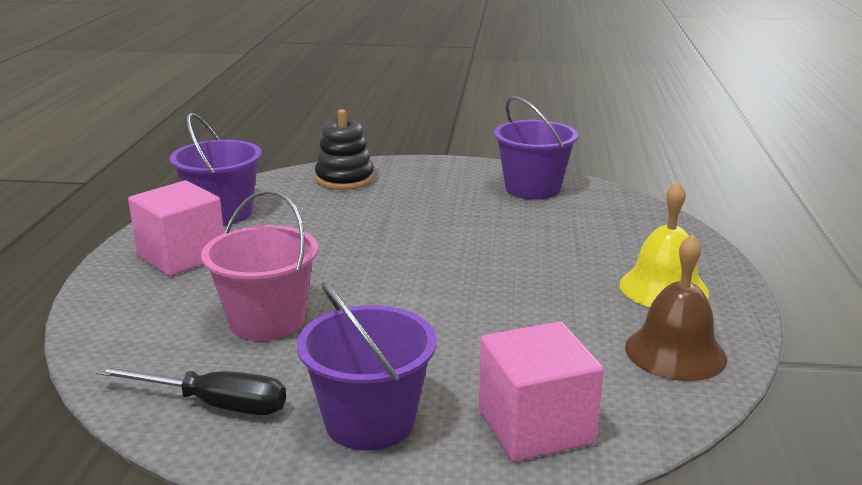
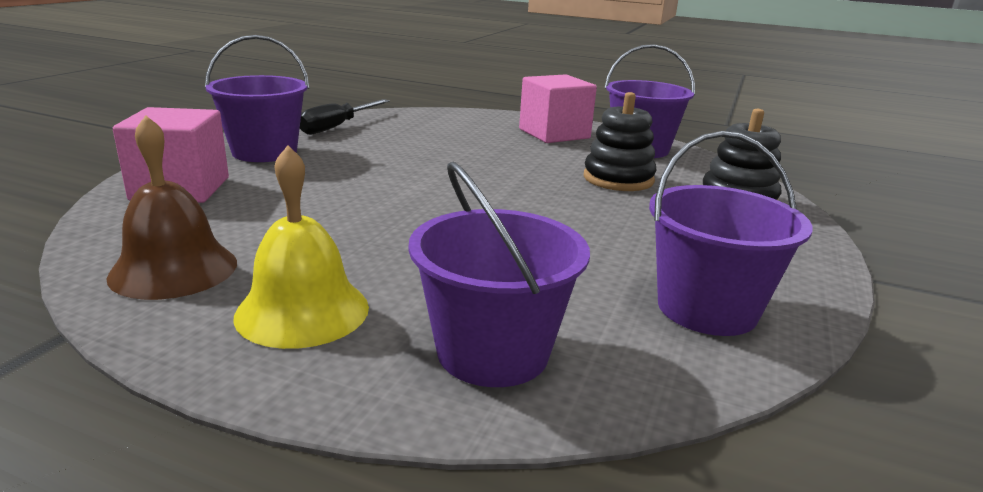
camera: 105 degrees right, 0 degrees up
pink bucket [201,189,318,341] -> none
none -> purple bucket [408,162,590,387]
none -> black stacking toy [584,92,656,191]

